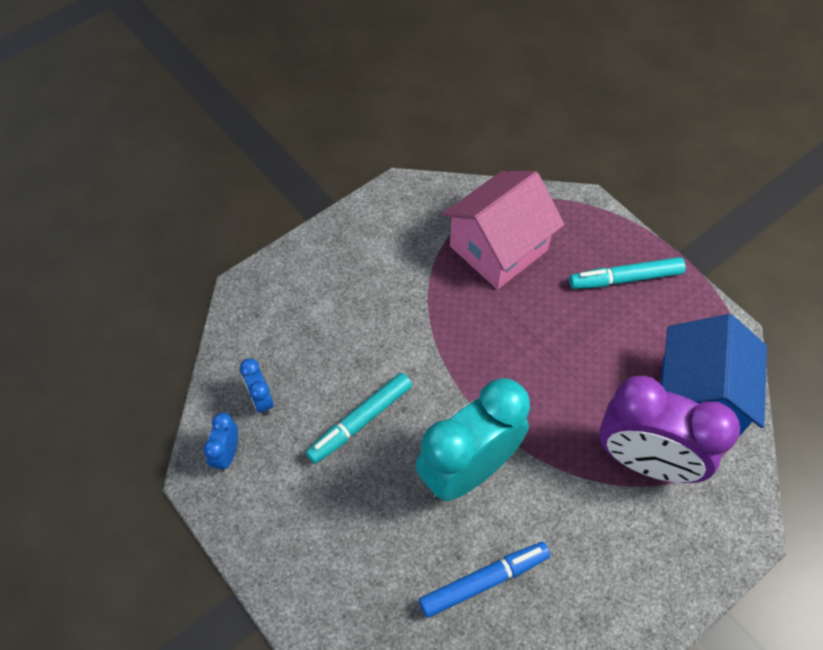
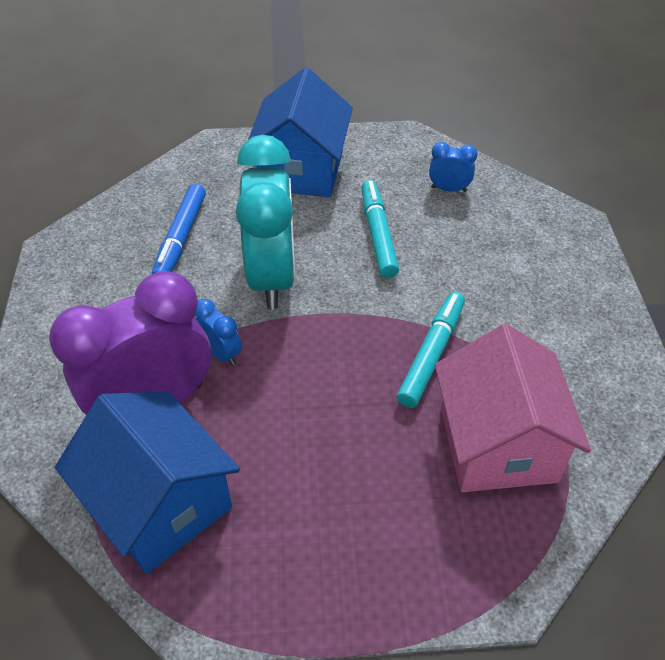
camera: 125 degrees right, 10 degrees down
blue clock [203,413,238,472] -> blue clock moved to [195,299,242,366]
turquoise marker [569,257,686,289] -> turquoise marker moved to [397,292,465,408]
none -> blue house [248,67,353,197]

